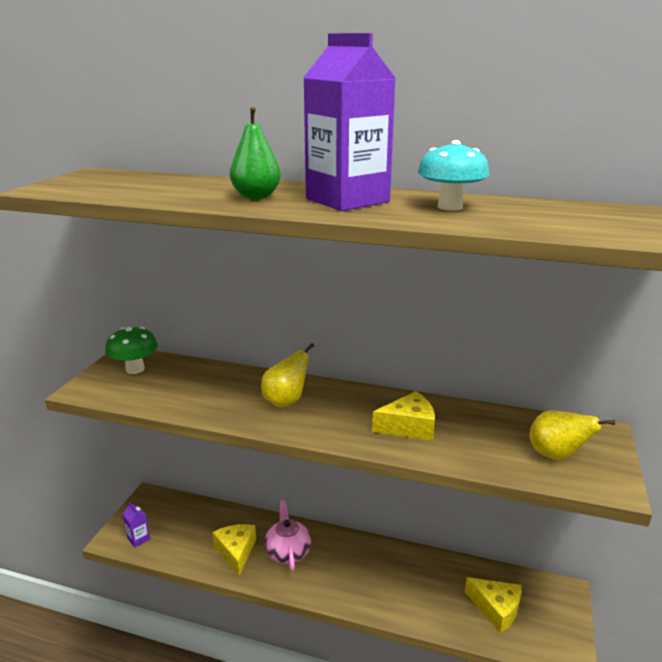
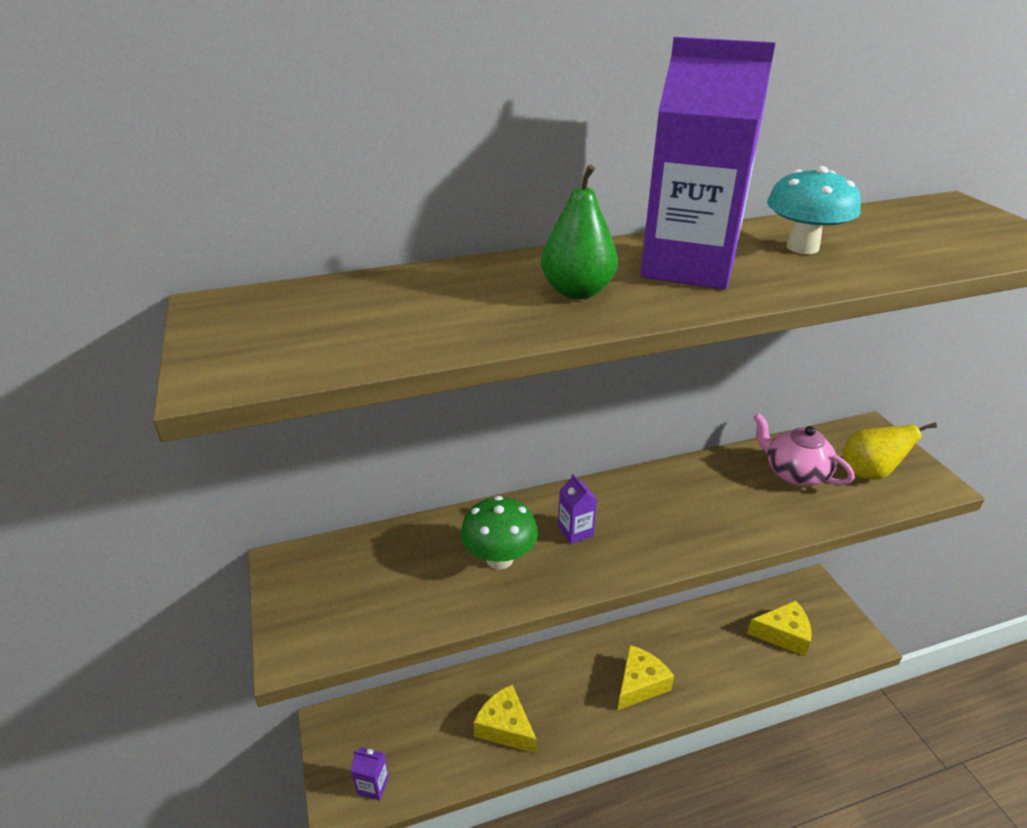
camera: 35 degrees left, 10 degrees up
green mushroom [105,327,158,374] -> green mushroom moved to [461,496,538,569]
yellow pear [261,343,314,407] -> purple carton [558,474,597,544]
pink teapot [264,500,311,571] -> pink teapot moved to [753,413,854,486]
yellow cheese [372,391,435,441] -> yellow cheese moved to [617,645,674,711]

